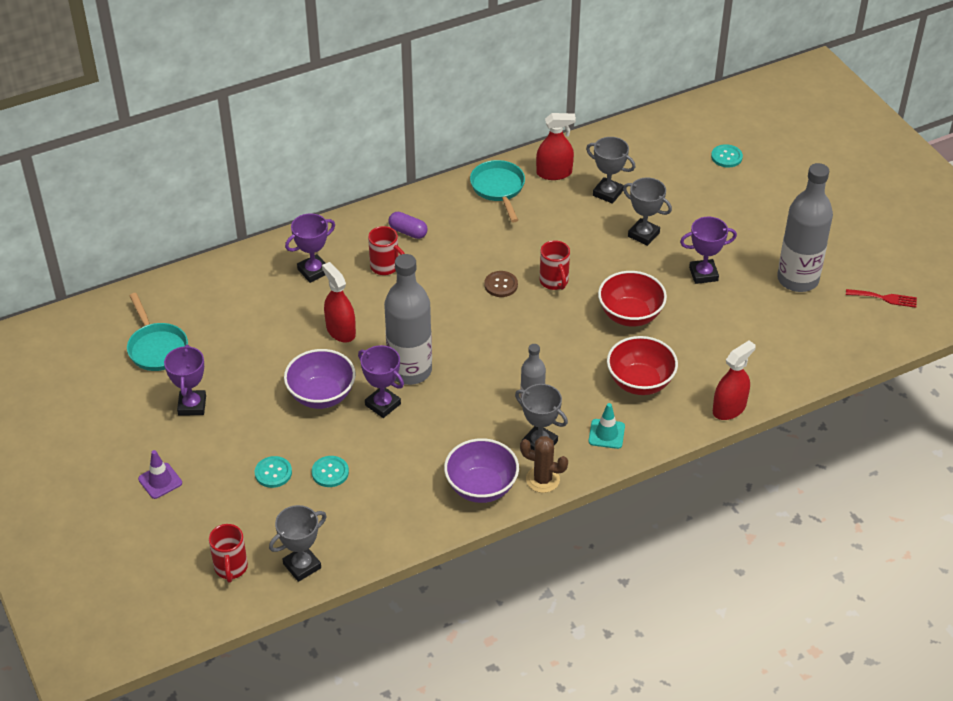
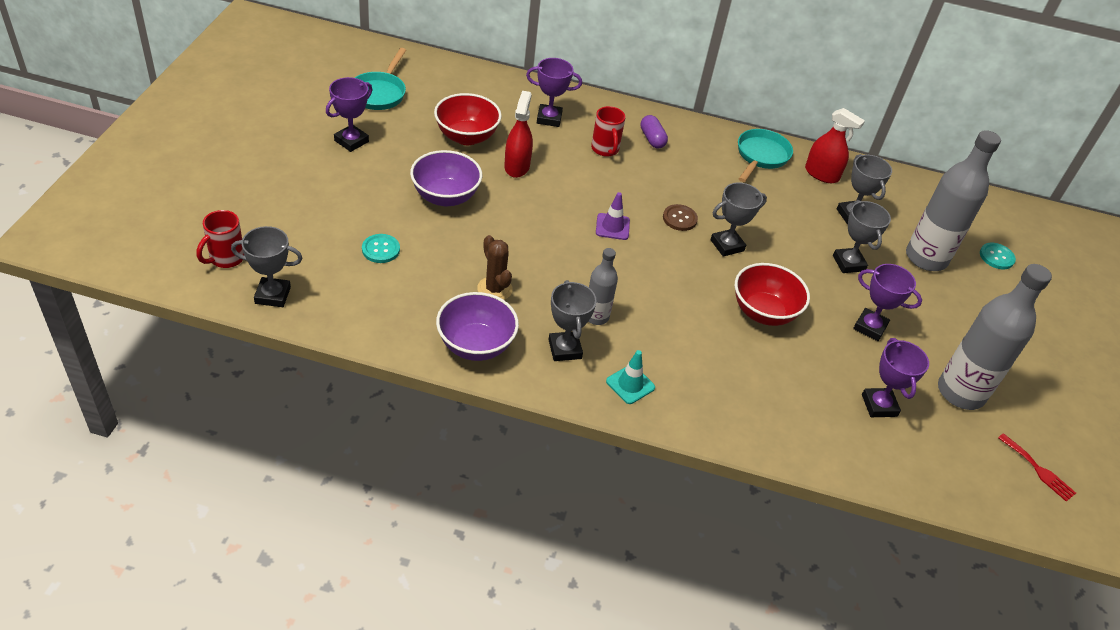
camera: 35 degrees right, 0 degrees up
purple traffic cone [138,450,182,499] -> purple traffic cone moved to [596,192,630,240]
turquoise button [255,456,292,488] -> none
purple trophy [358,345,404,418] -> purple trophy moved to [862,338,929,417]
grey bottle [384,254,432,385] -> grey bottle moved to [906,130,1001,271]
brown cactus [520,436,568,493] -> brown cactus moved to [477,235,513,300]
red mug [540,240,570,290] -> grey trophy [711,182,767,257]
red bowl [607,336,678,395] -> red bowl moved to [434,93,502,145]
red spray bottle [713,340,756,420] -> none

